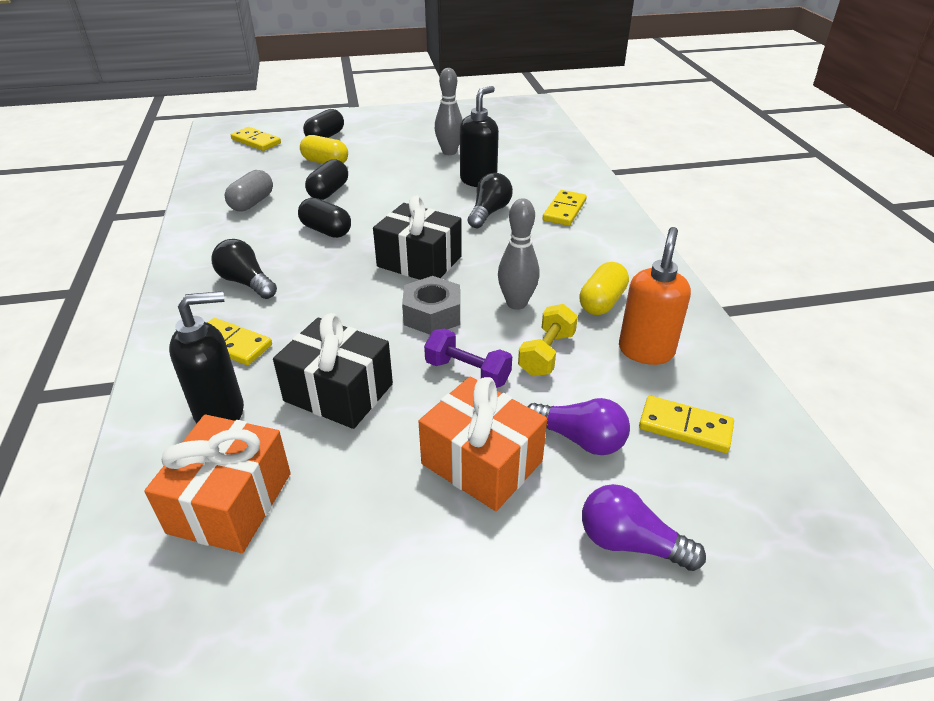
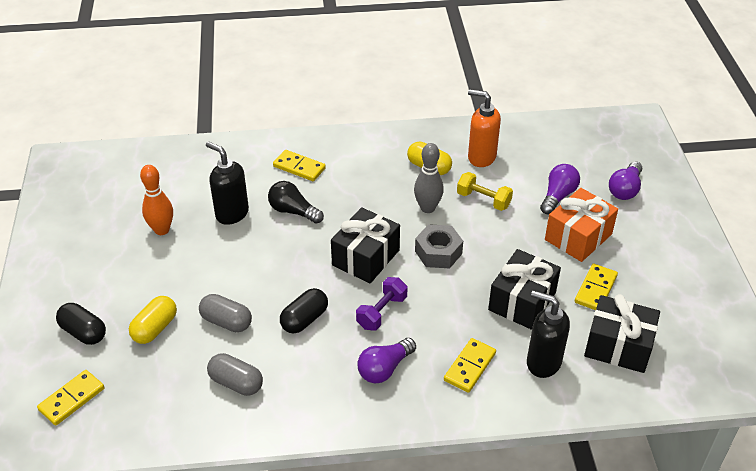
camera: 85 degrees left, 5 degrees up
orange gift [144,414,291,553] -> black gift [584,294,660,373]
black soap dispenser [169,291,244,423] -> black soap dispenser turned 45 degrees counterclockwise [527,291,570,378]
black light bulb [212,239,277,299] -> purple light bulb [357,338,416,384]
black capsule [305,159,348,200] -> grey capsule [199,294,252,332]
purple dumbbell [424,329,512,388] -> purple dumbbell moved to [356,277,408,331]
grey bowling pin [435,68,463,155] -> orange bowling pin [140,165,173,235]
yellow domino [639,396,734,453] -> yellow domino moved to [575,264,618,310]

